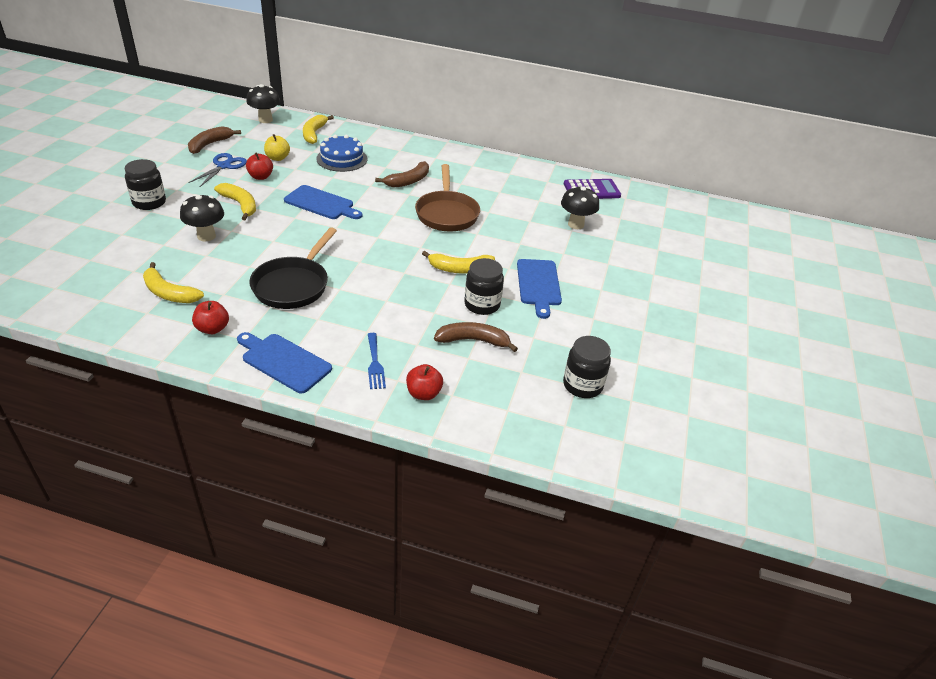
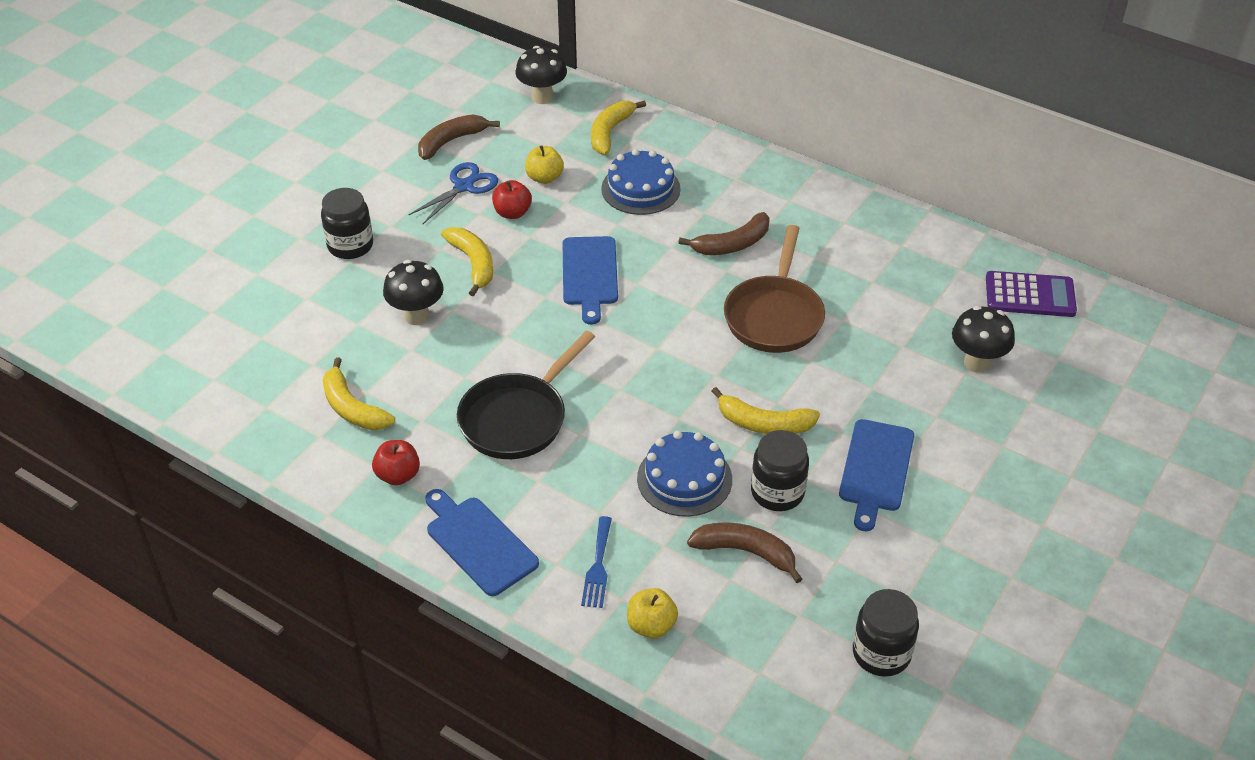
camera: 20 degrees right, 5 degrees up
blue cutting board [284,185,362,219] -> blue cutting board turned 45 degrees clockwise [563,236,618,325]
red apple [406,364,443,400] -> yellow apple [627,588,678,638]
none -> blue cake [637,431,732,517]

